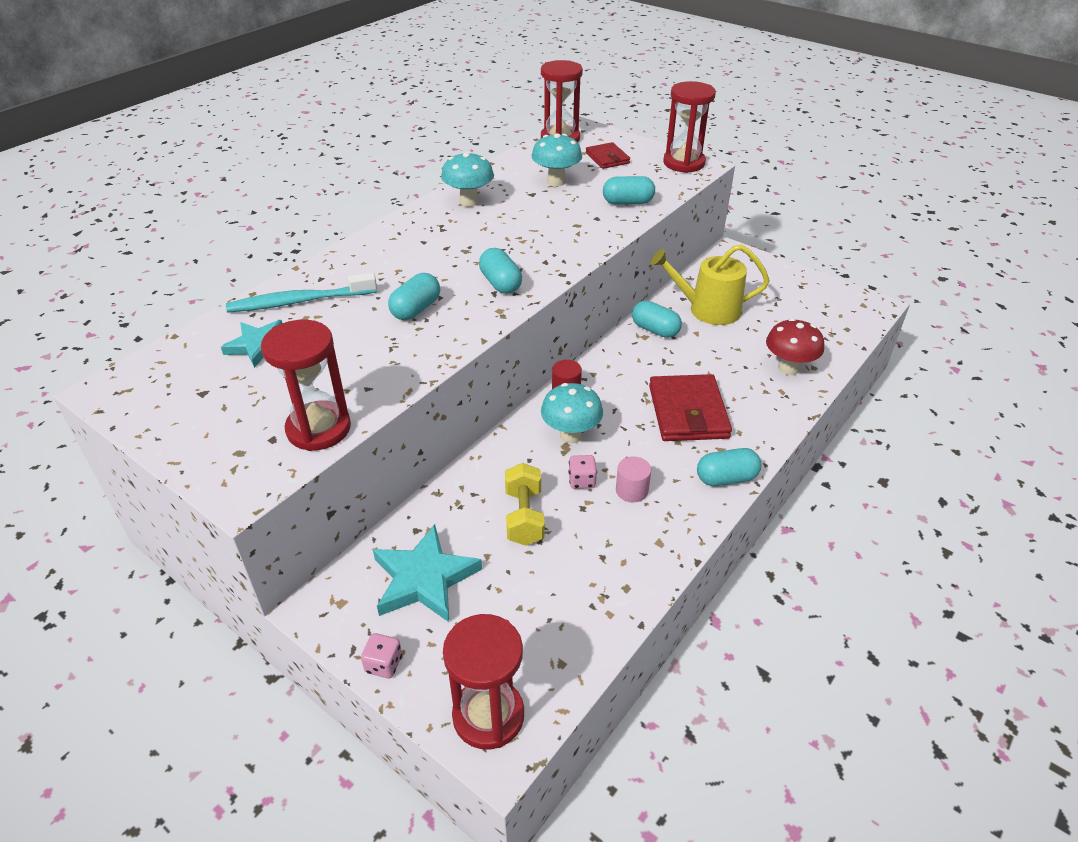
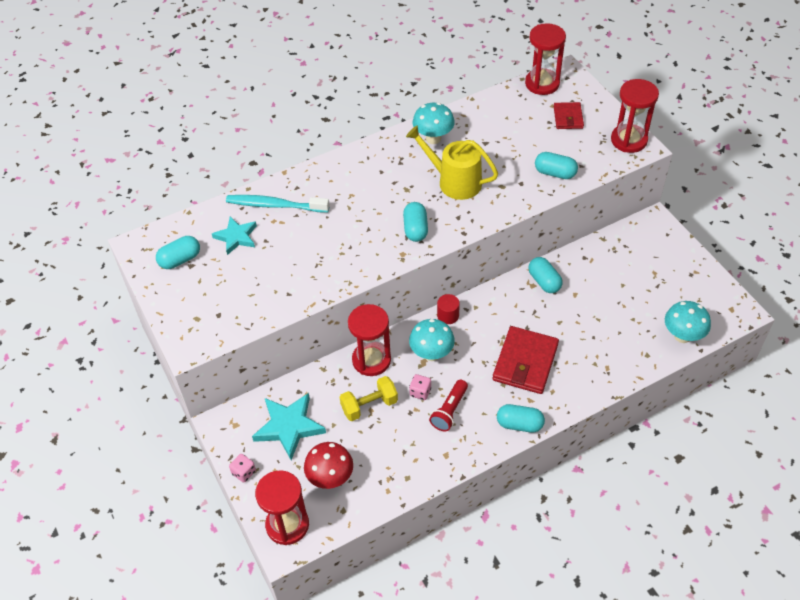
camera: 25 degrees right, 10 degrees up
red hourglass [261,320,351,451] -> red hourglass moved to [348,304,391,376]
turquoise capsule [388,273,440,320] -> turquoise capsule moved to [156,236,200,269]
yellow dumbbell [505,463,545,546] -> yellow dumbbell turned 45 degrees clockwise [340,376,398,421]
turquoise mushroom [532,133,582,186] -> turquoise mushroom moved to [665,301,711,343]
pink cylinder [616,456,651,502] -> red flashlight [429,380,468,431]
yellow watering can [651,245,770,325] -> yellow watering can moved to [406,125,498,200]
red mushroom [766,318,824,375] -> red mushroom moved to [304,442,353,489]

